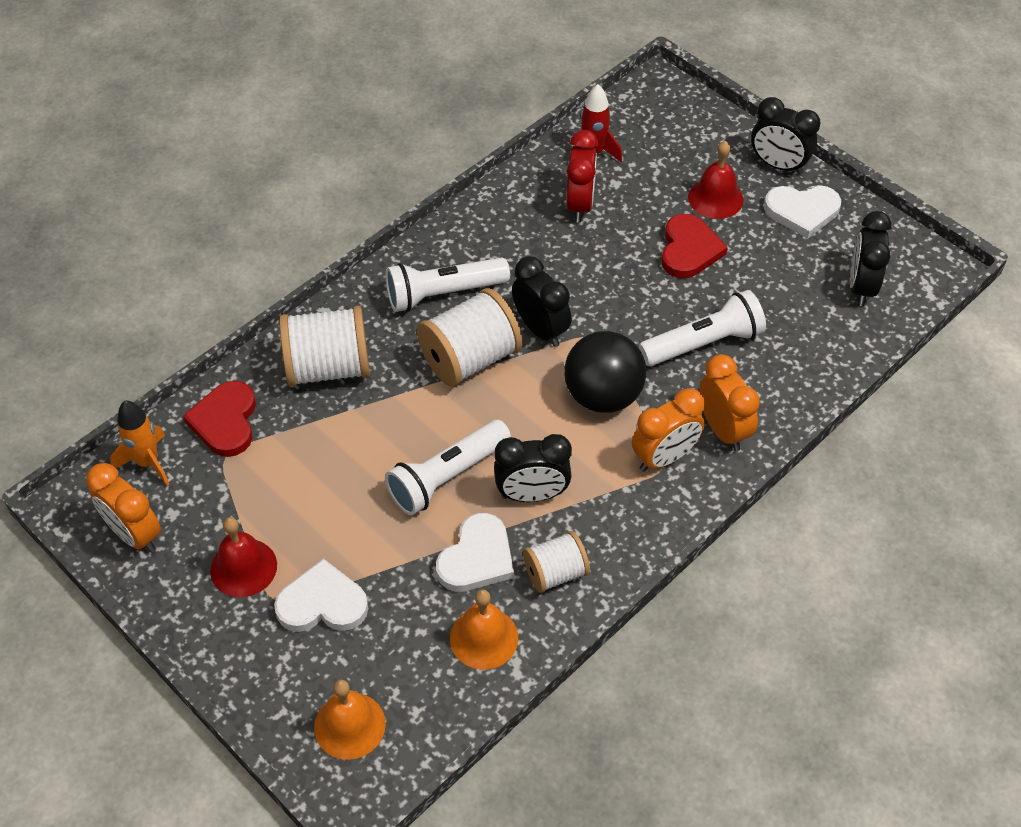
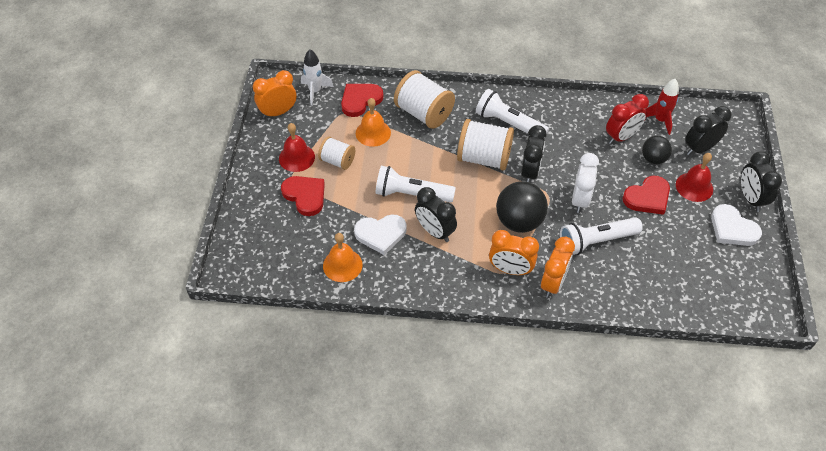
camera: 50 degrees right, 0 degrees up
orange clock [86,463,161,553] -> orange clock turned 60 degrees clockwise [253,70,296,118]
orange rocket [110,401,169,486] -> white rocket [301,49,334,106]
white heart [274,559,368,632] -> red heart [281,176,325,216]
orange bell [314,680,386,760] -> orange bell moved to [356,98,391,147]
white spool [523,531,590,593] -> white spool moved to [318,136,355,170]
white flashlight [639,290,766,366] -> white flashlight turned 135 degrees clockwise [560,217,643,255]
black clock [850,211,892,306] -> black clock moved to [685,106,732,155]
none -> white clock [572,153,599,213]
none -> black ball [642,136,672,164]

